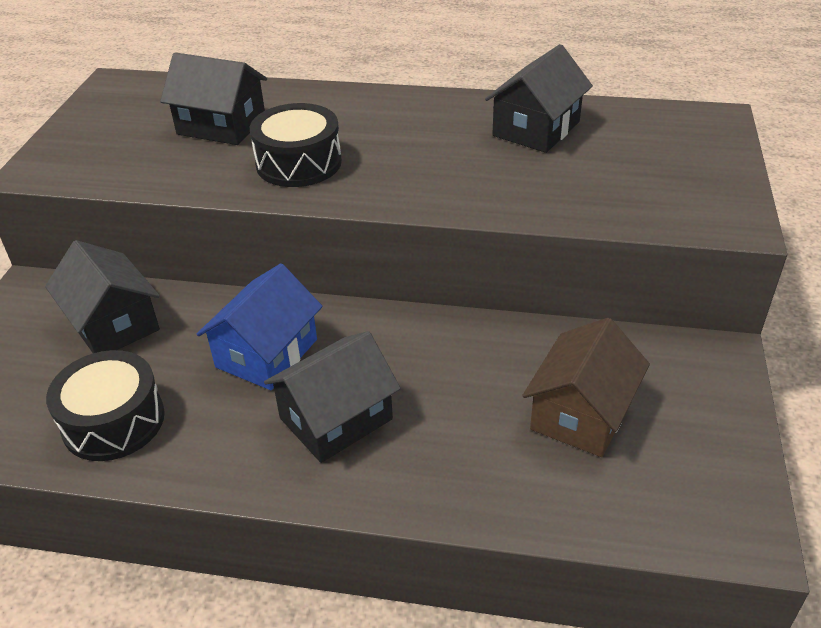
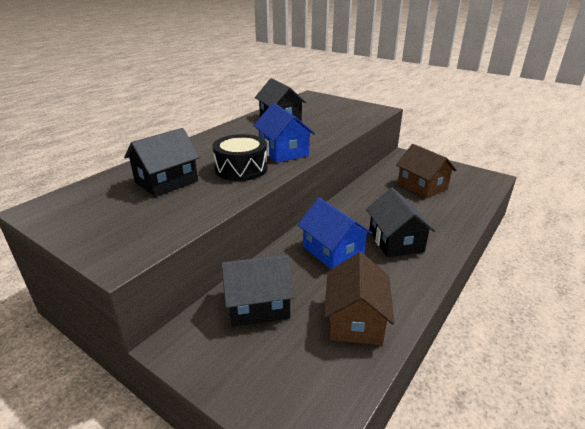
camera: 65 degrees left, 10 degrees down
black drum [46,350,165,461] -> brown house [324,252,394,345]
none -> blue house [253,103,315,163]

